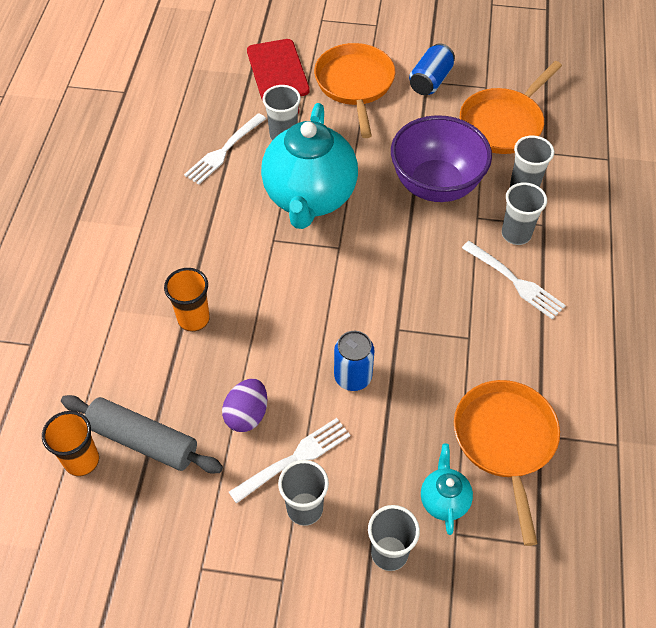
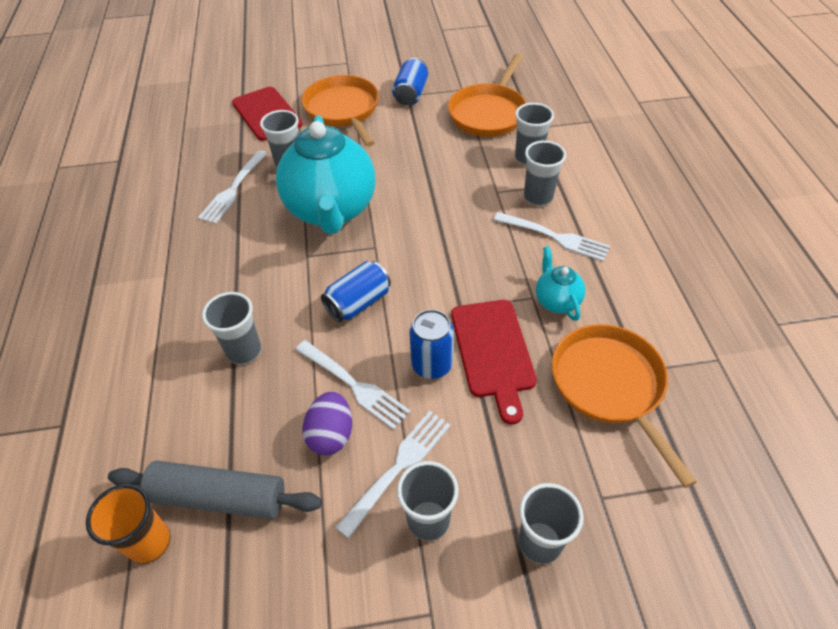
camera: 15 degrees left, 5 degrees down
orange cup [164,268,210,332] -> grey cup [202,292,261,364]
purple bowl [391,115,492,202] -> none
turquoise teapot [421,443,473,535] -> turquoise teapot moved to [536,246,586,321]
none -> white fork [295,340,411,430]
none -> blue can [321,261,391,322]
none -> red cutting board [451,300,537,424]

